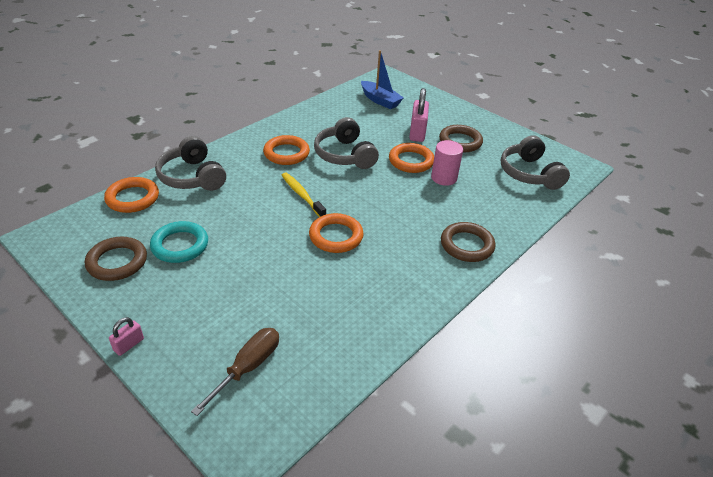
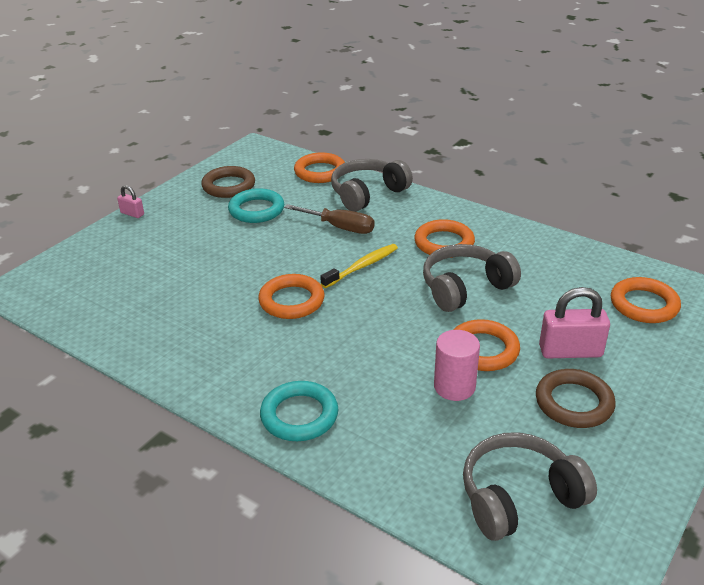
camera: 85 degrees right, 5 degrees down
brown screwdriver [191,328,279,416] -> brown screwdriver moved to [284,204,374,234]
blue boat [361,50,404,109] -> orange ring [611,277,681,323]
brown ring [441,222,495,262] -> turquoise ring [260,381,338,441]

